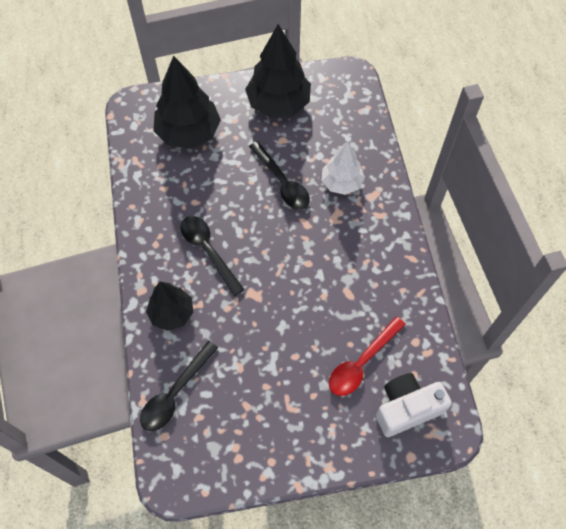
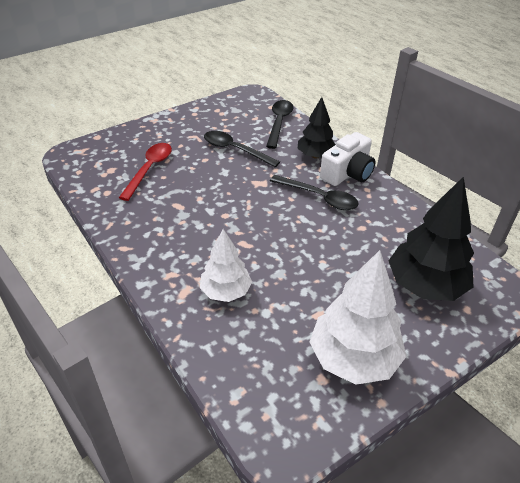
camera: 155 degrees right, 20 degrees down
black tree [245,24,311,118] -> white tree [310,250,407,385]
black spoon [249,141,310,210] -> black spoon moved to [204,131,280,167]
white camera [376,373,452,437] -> white camera moved to [320,132,376,186]

